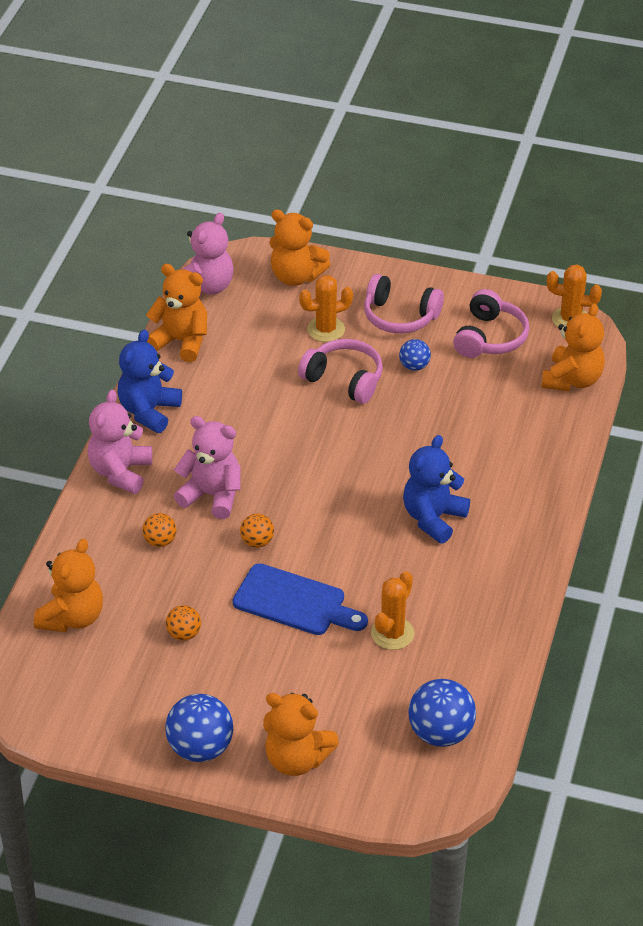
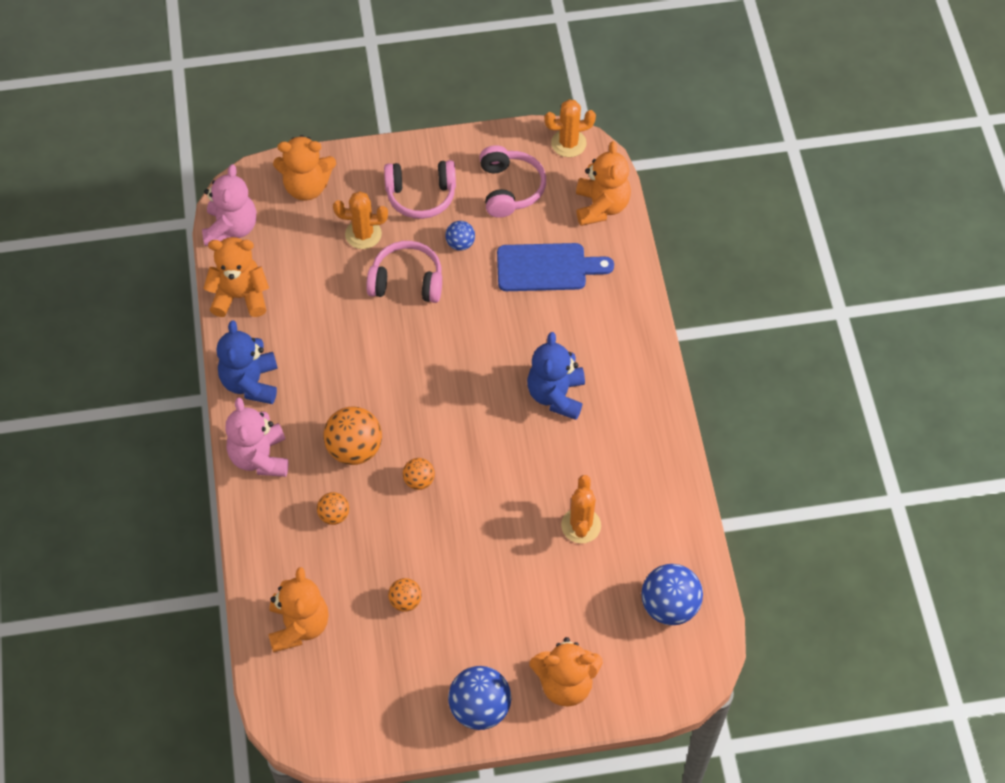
camera: 25 degrees left, 15 degrees up
pink teddy bear [174,416,241,519] -> orange ball [323,406,382,465]
blue cutting board [233,563,368,635] -> blue cutting board moved to [497,243,614,291]
orange cactus [299,275,353,342] -> orange cactus turned 45 degrees clockwise [333,191,388,249]

